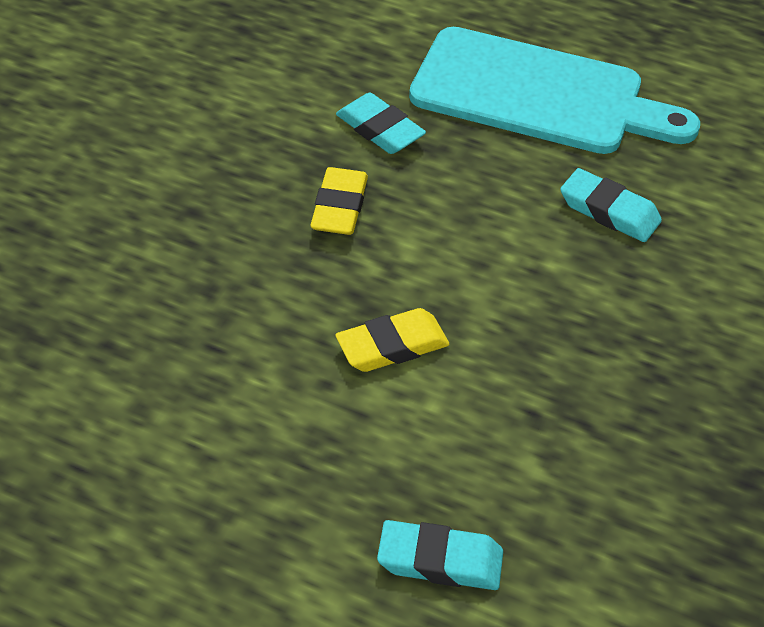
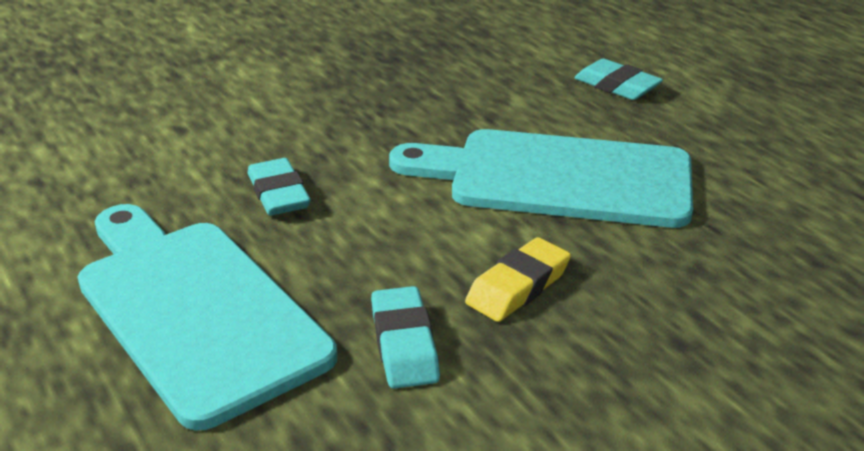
camera: 145 degrees left, 15 degrees down
yellow eraser [336,308,449,372] -> turquoise cutting board [389,129,693,228]

